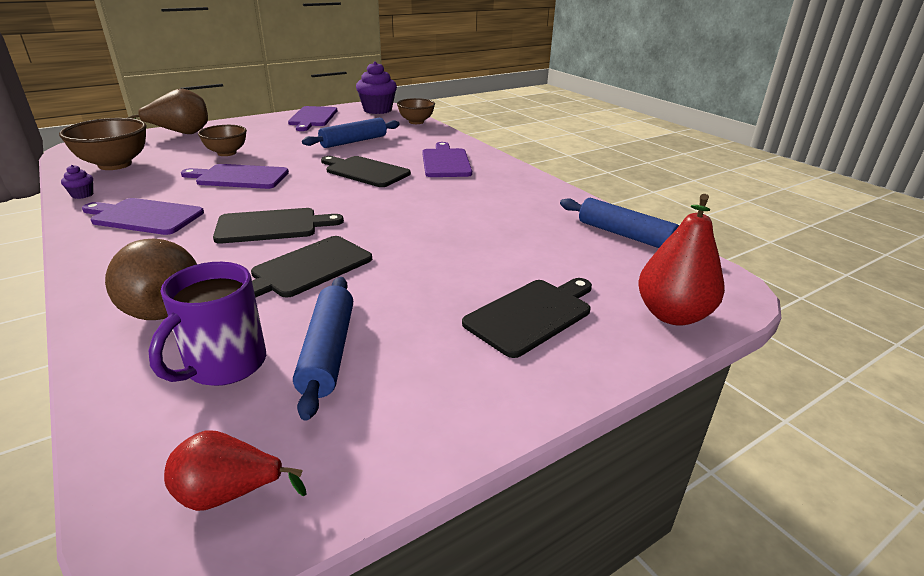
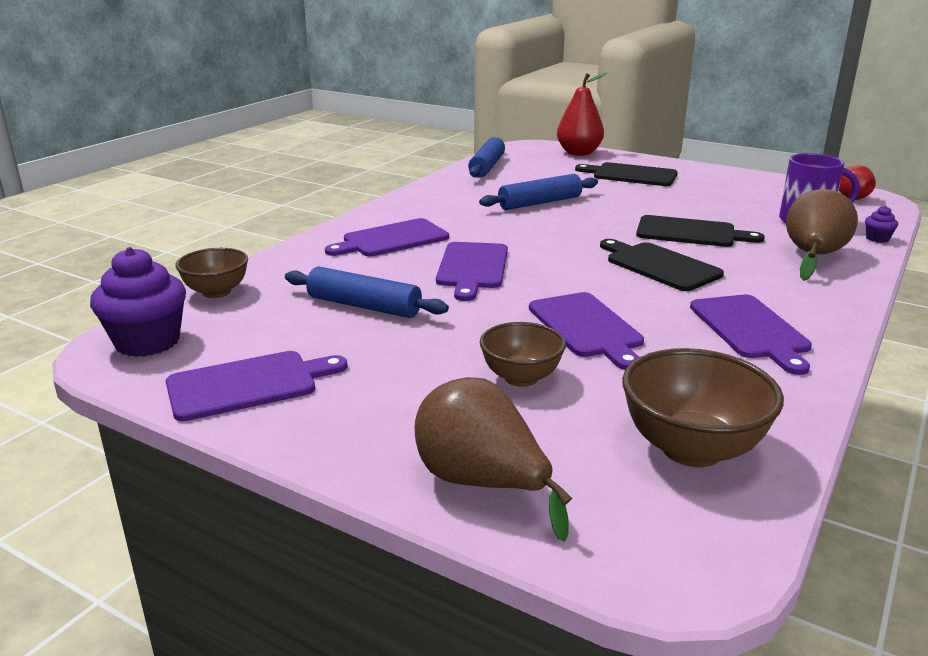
camera: 115 degrees left, 5 degrees down
purple cupcake [61,165,93,199] -> purple cupcake moved to [865,206,898,243]
blue rolling pin [293,277,353,421] -> blue rolling pin moved to [479,174,598,210]
black cutting board [321,156,411,187] -> purple cutting board [436,242,508,301]

